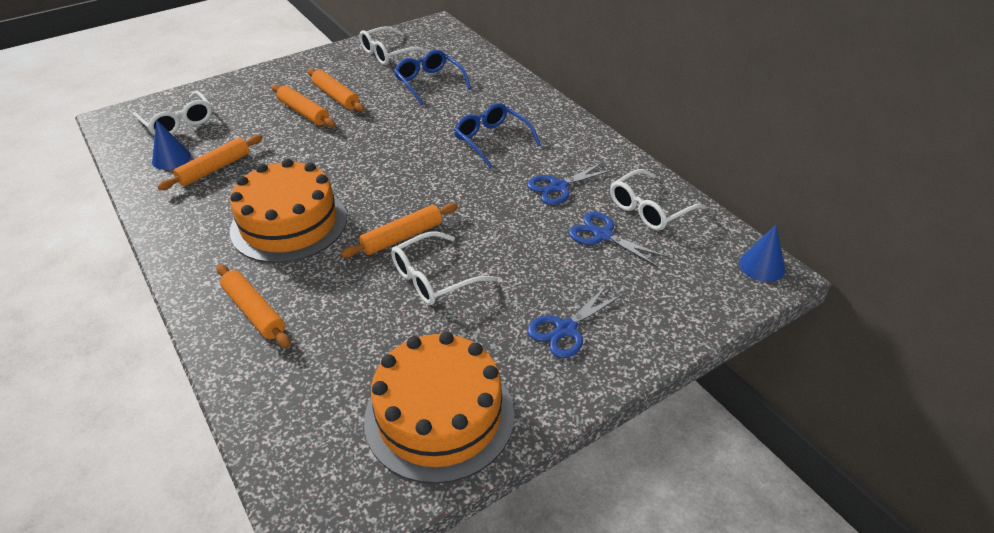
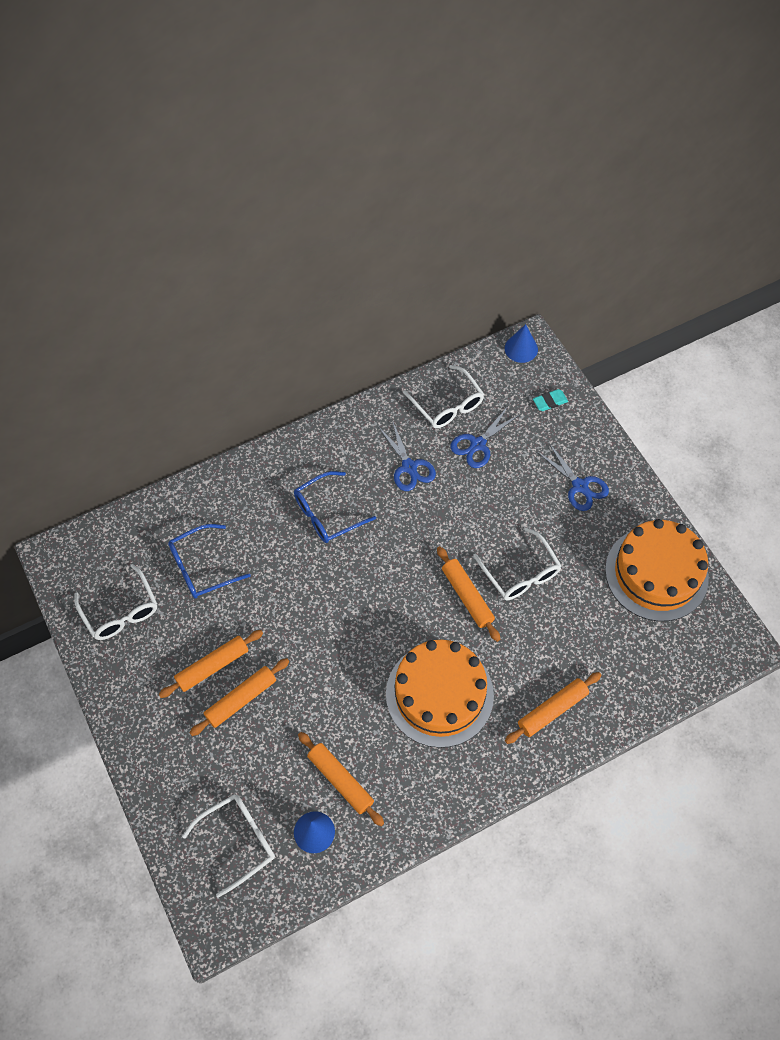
camera: 85 degrees left, 20 degrees up
none -> turquoise eraser [533,389,568,411]

